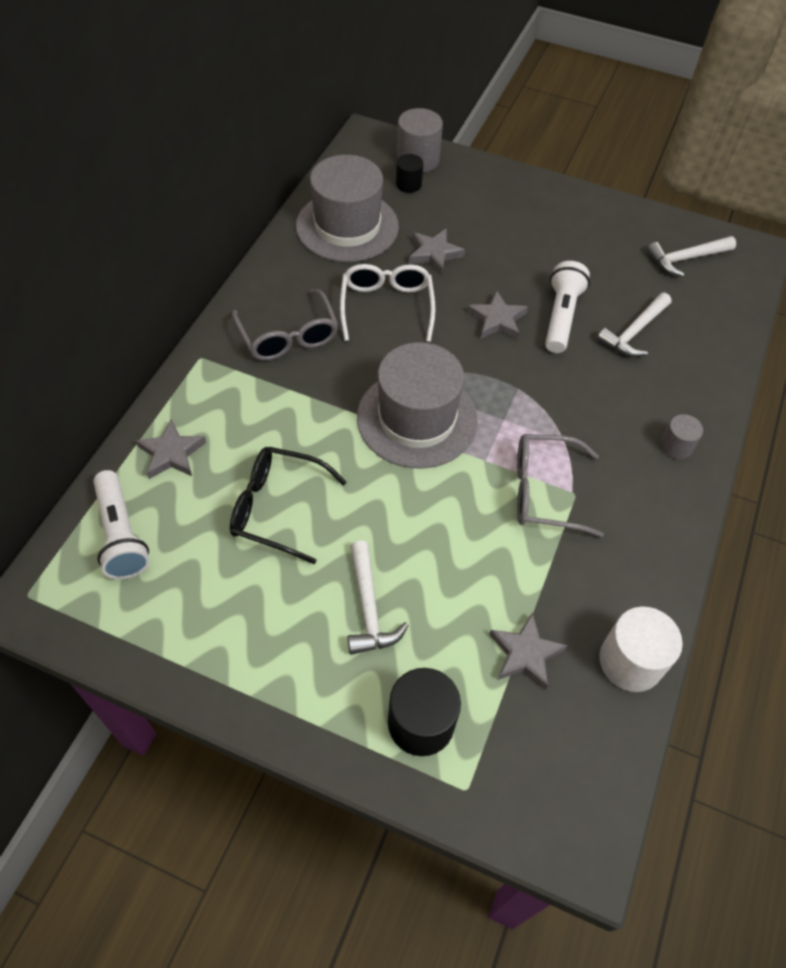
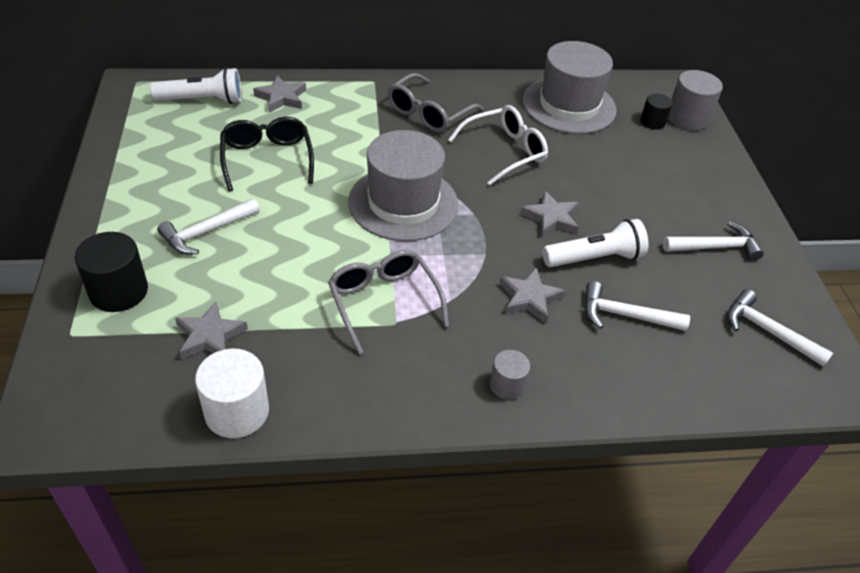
camera: 60 degrees right, 10 degrees down
white flashlight [93,470,150,579] -> white flashlight turned 135 degrees counterclockwise [150,67,242,104]
grey star [409,228,465,275] -> grey star moved to [499,268,565,323]
none -> white hammer [663,221,764,261]

